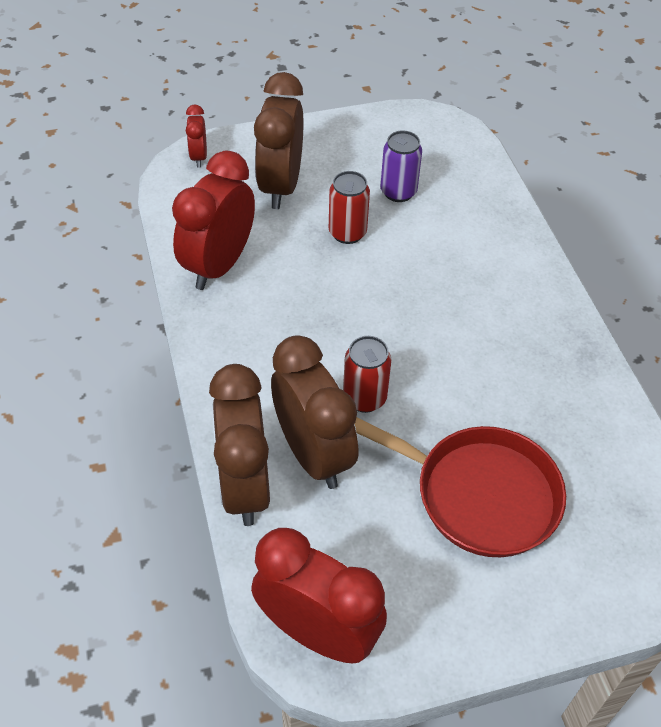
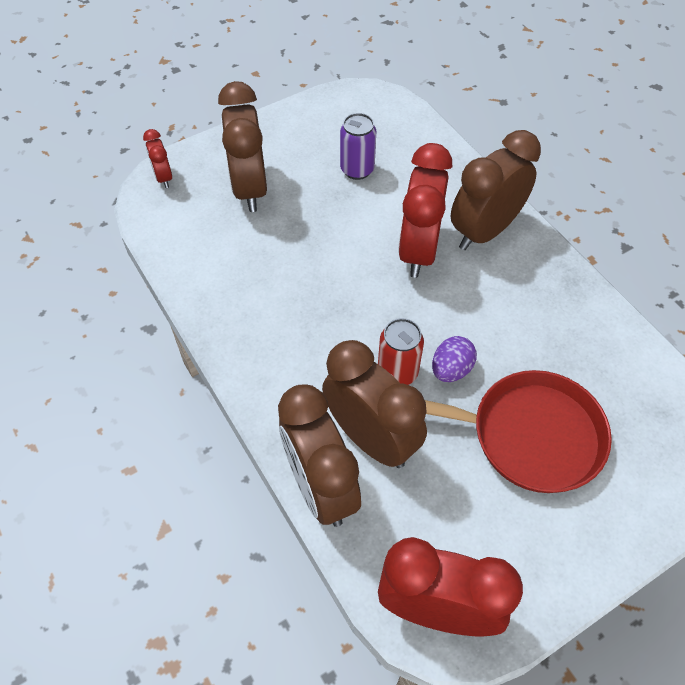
camera: 15 degrees left, 5 degrees up
red clock [172,150,255,290] -> red clock moved to [398,143,452,278]
red can [329,171,370,244] -> none
none -> purple egg [432,336,477,382]
none -> brown clock [451,130,541,250]

